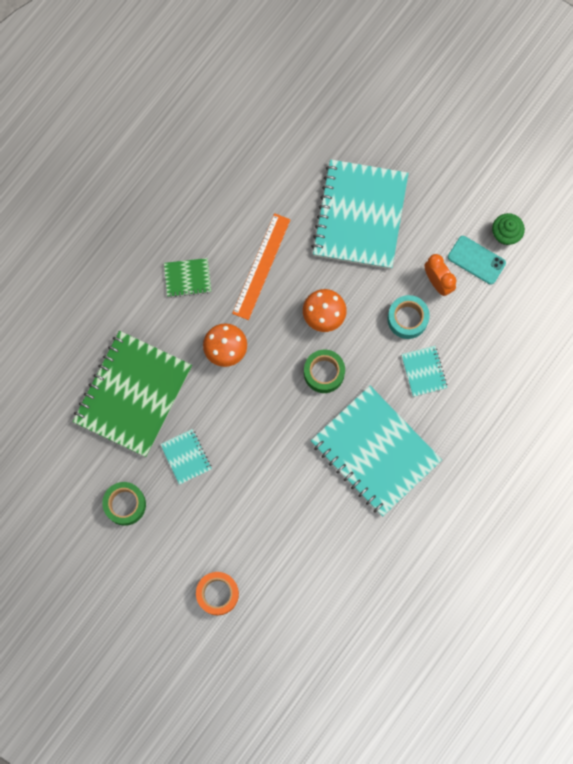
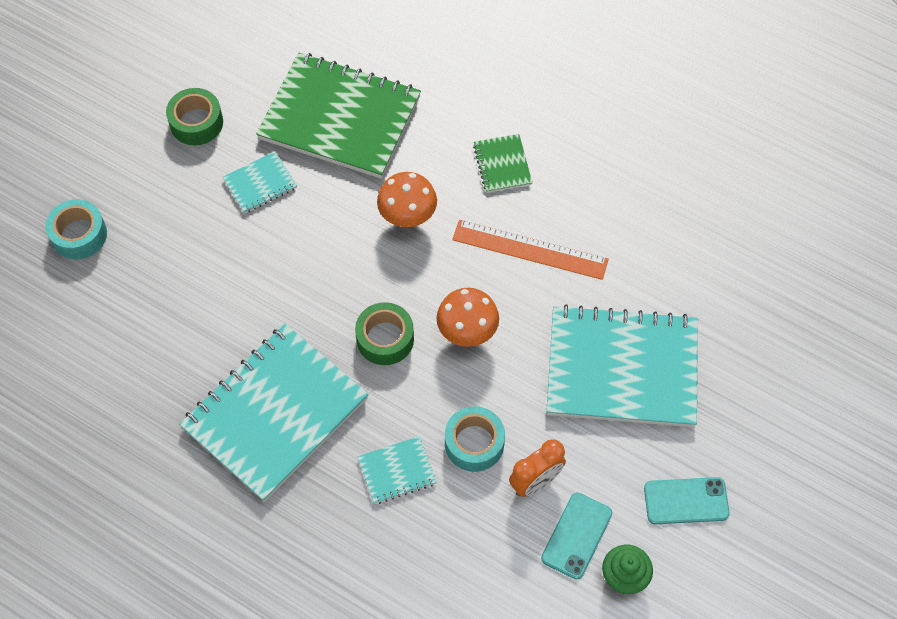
camera: 85 degrees right, 15 degrees down
orange tape [196,572,239,615] -> turquoise tape [45,199,107,259]
none -> turquoise phone [644,477,730,524]

